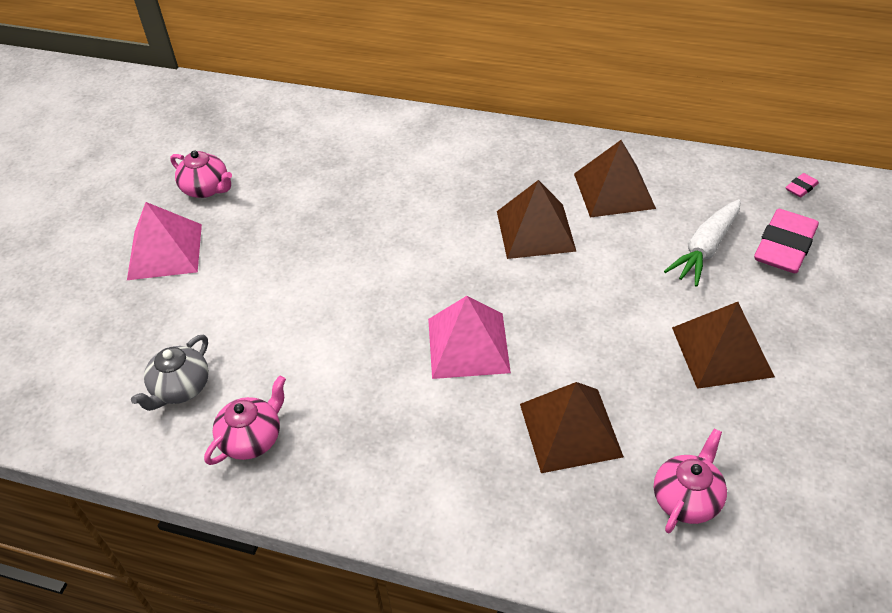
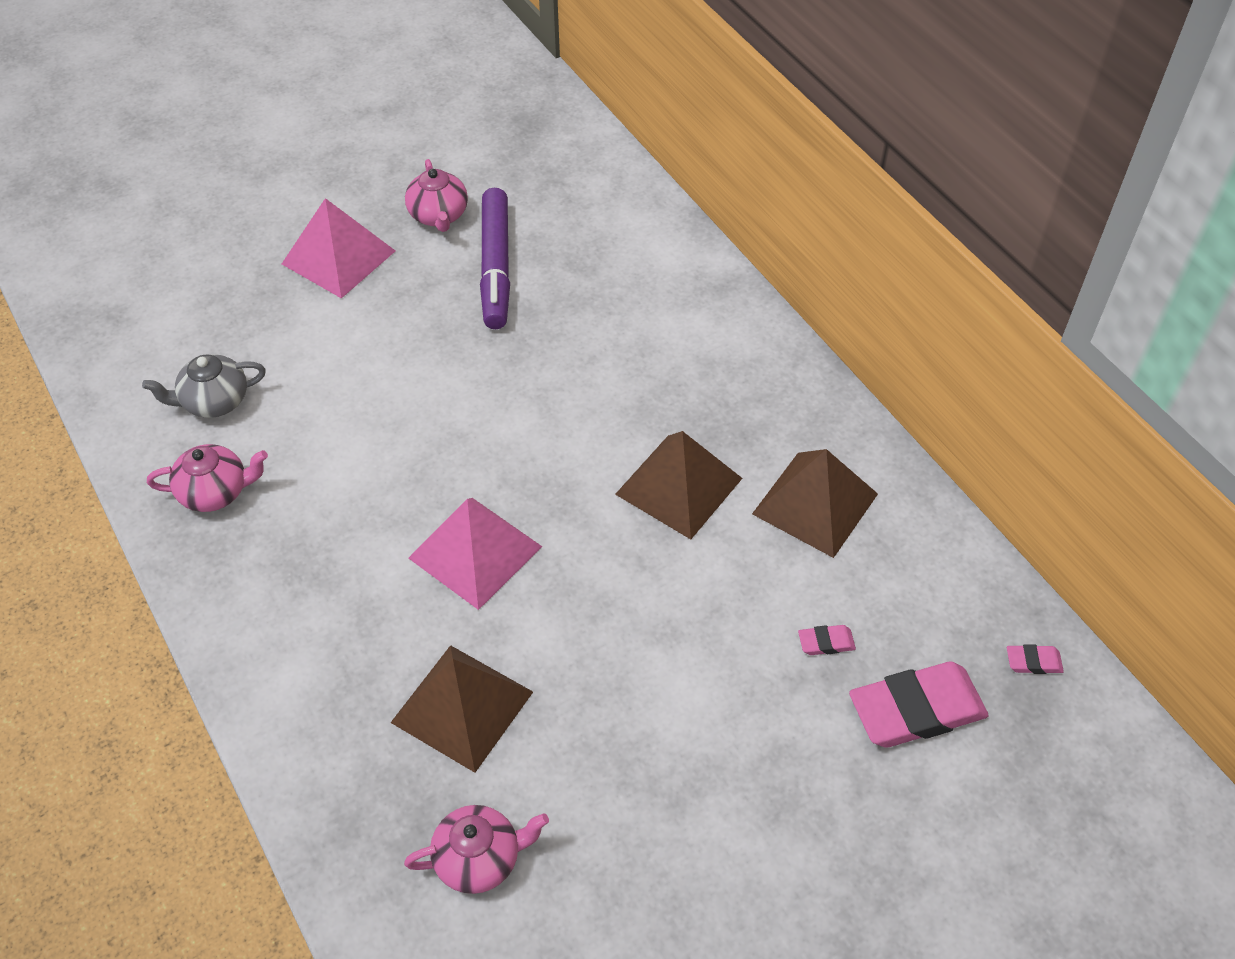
camera: 40 degrees right, 5 degrees up
white carrot [664,199,741,287] -> pink eraser [798,625,856,655]
brown pyramid [672,302,775,389] -> none
none -> purple marker [480,188,510,329]

